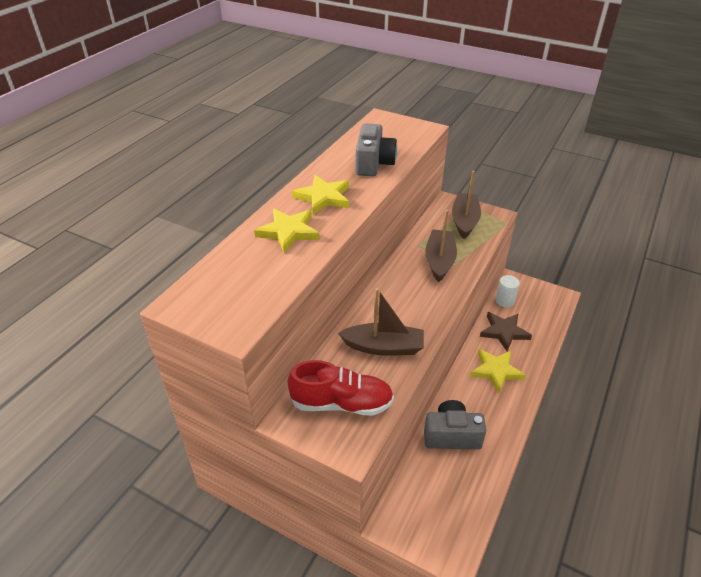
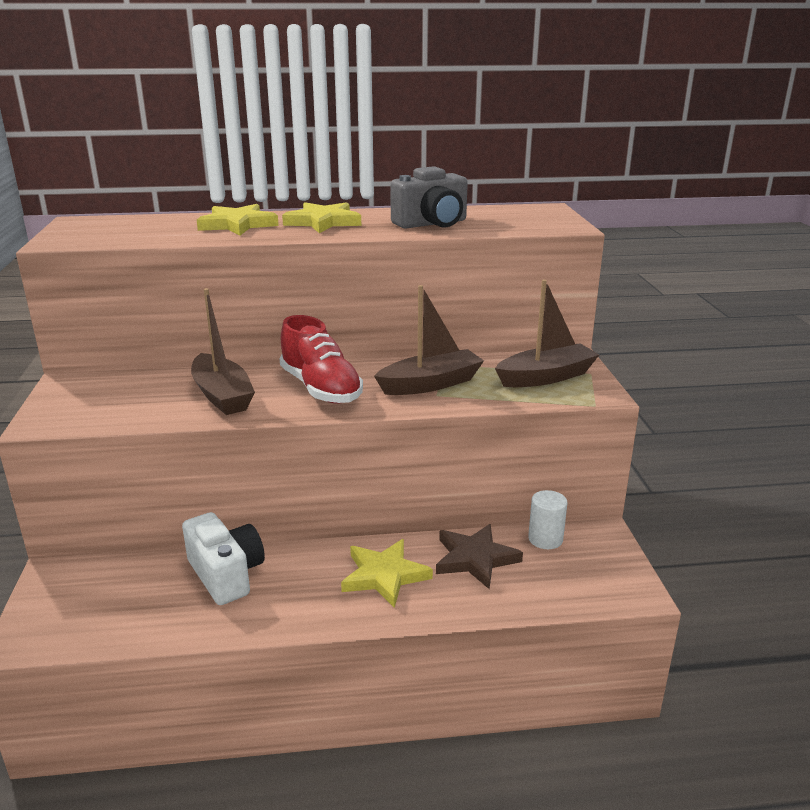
camera: 55 degrees right, 15 degrees down
red shoe [288,360,394,416] -> red shoe moved to [280,315,363,404]
grey camera [424,400,486,450] -> white camera [182,512,265,605]

